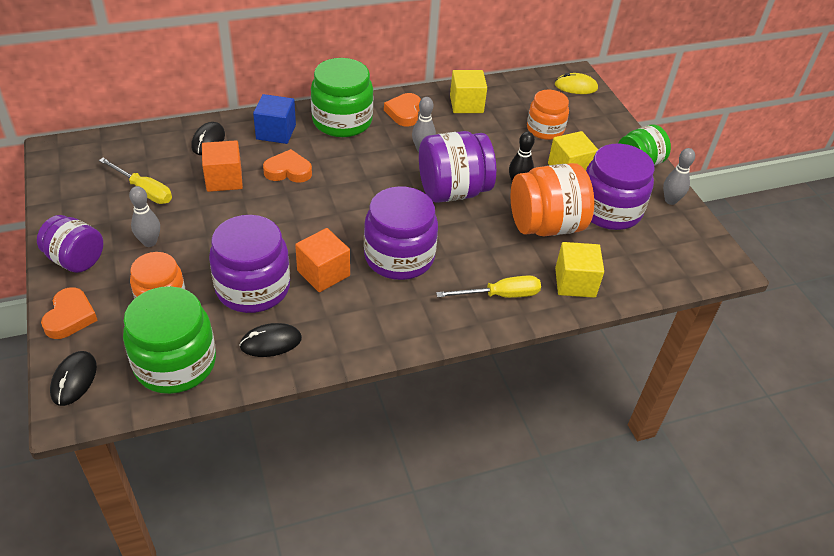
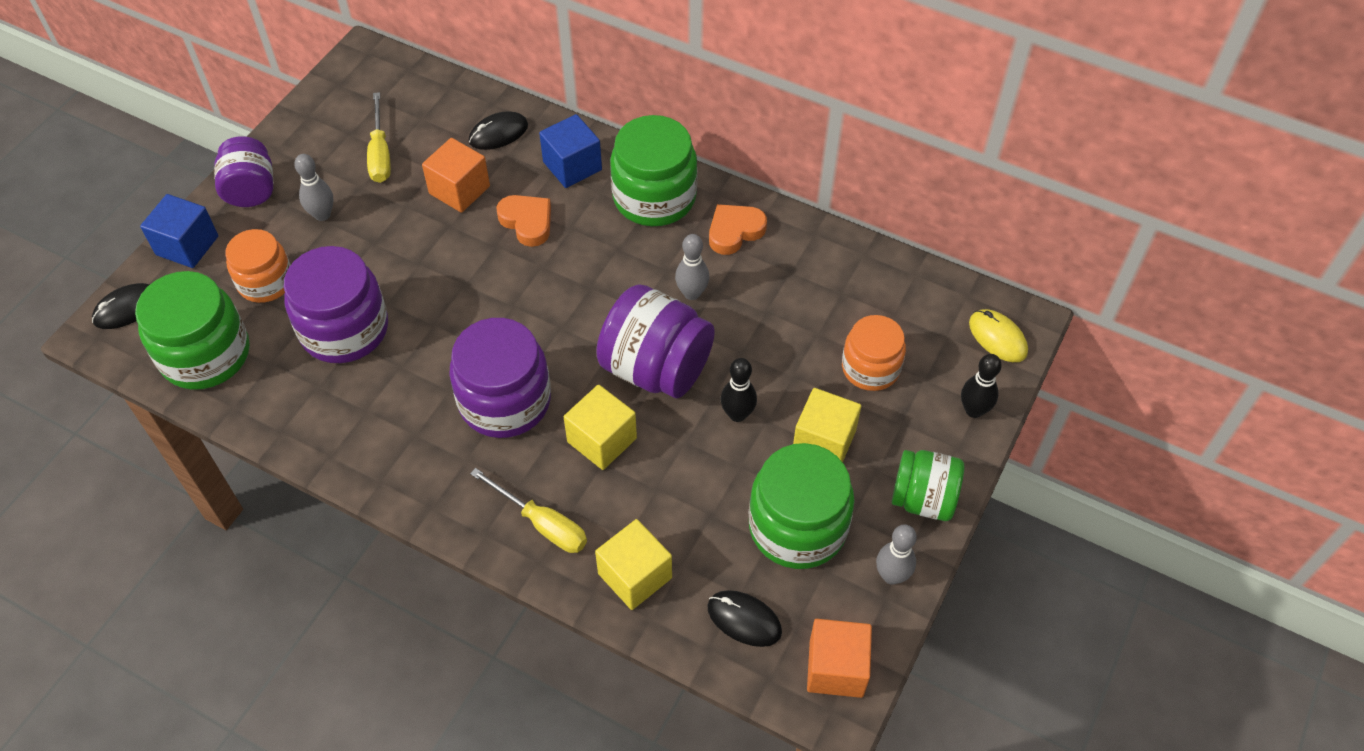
camera: 50 degrees right, 10 degrees up
orange heart [41,287,98,339] -> blue cube [140,194,218,268]
black mouse [239,323,302,357] -> black mouse moved to [707,590,782,647]
orange cube [295,228,350,292] -> orange cube moved to [807,619,872,698]
yellow cube [450,70,487,113] -> yellow cube moved to [564,385,637,470]
orange jar [511,163,594,236] -> none
purple jar [586,144,655,230] -> green jar [749,443,855,569]
none -> black bowling pin [961,354,1002,418]

